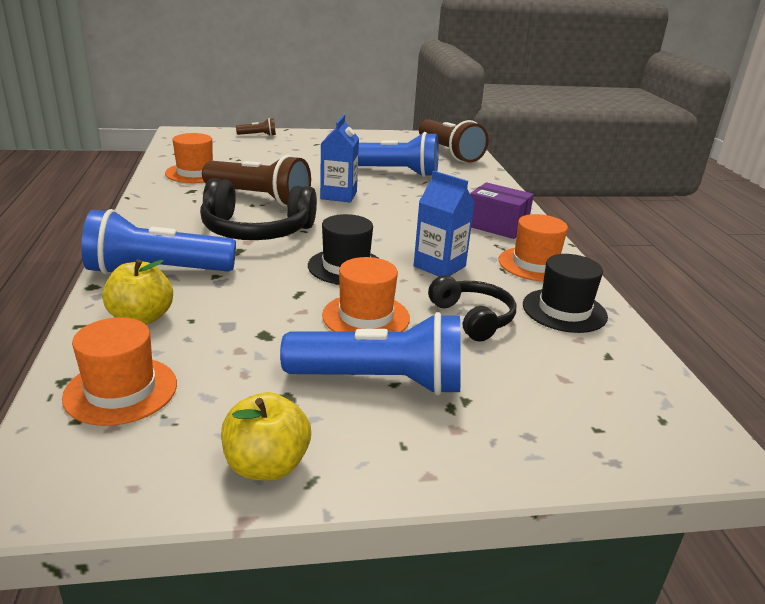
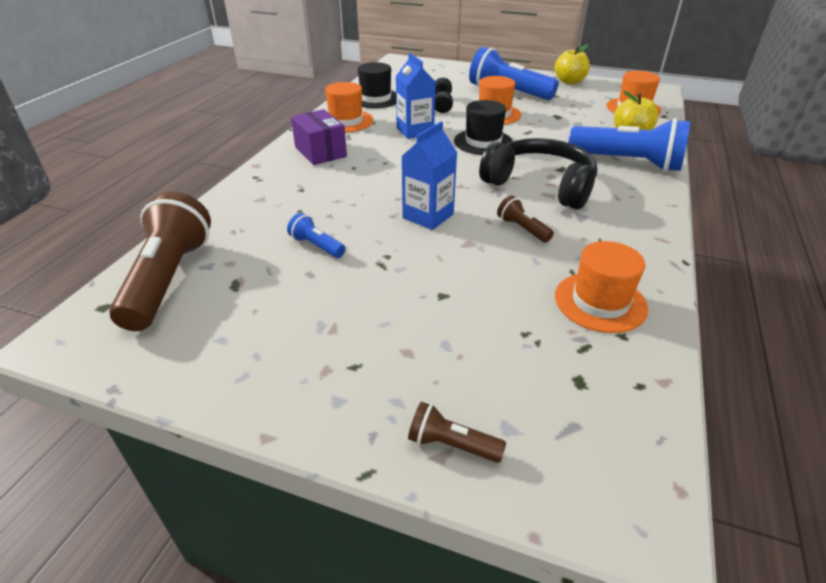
camera: 150 degrees left, 10 degrees up
brown flashlight [202,155,311,207] -> brown flashlight [497,196,554,243], size x0.46
blue flashlight [358,132,439,177] -> blue flashlight [287,213,345,258], size x0.46

